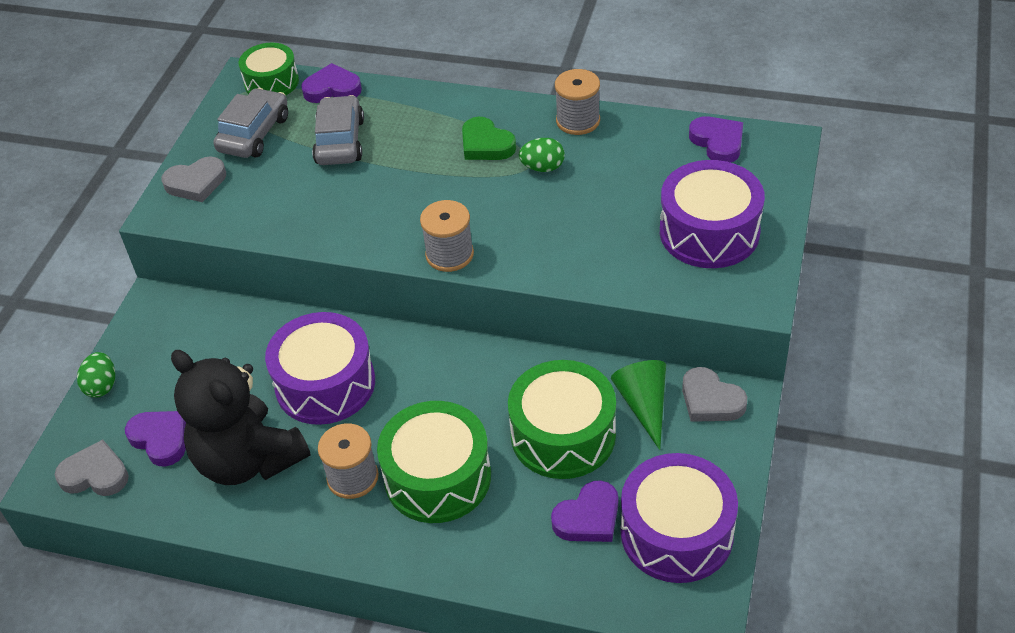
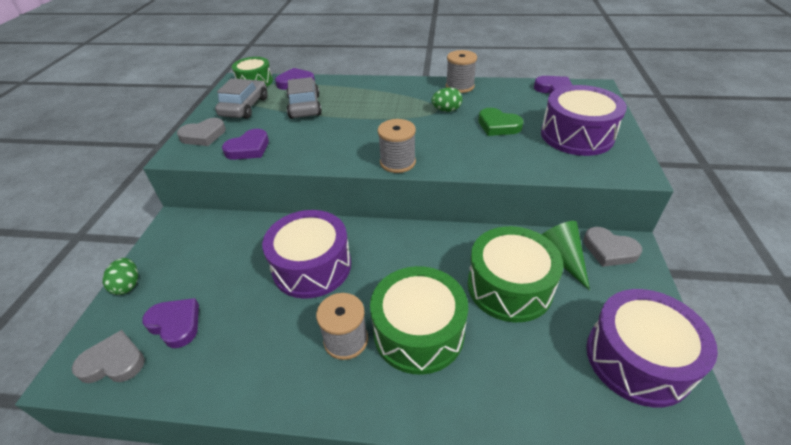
camera: 10 degrees left, 5 degrees down
black teddy bear [171,350,310,485] -> none
green heart [462,117,516,160] -> green heart moved to [478,108,524,136]
purple heart [551,480,618,542] -> purple heart moved to [222,129,269,160]

